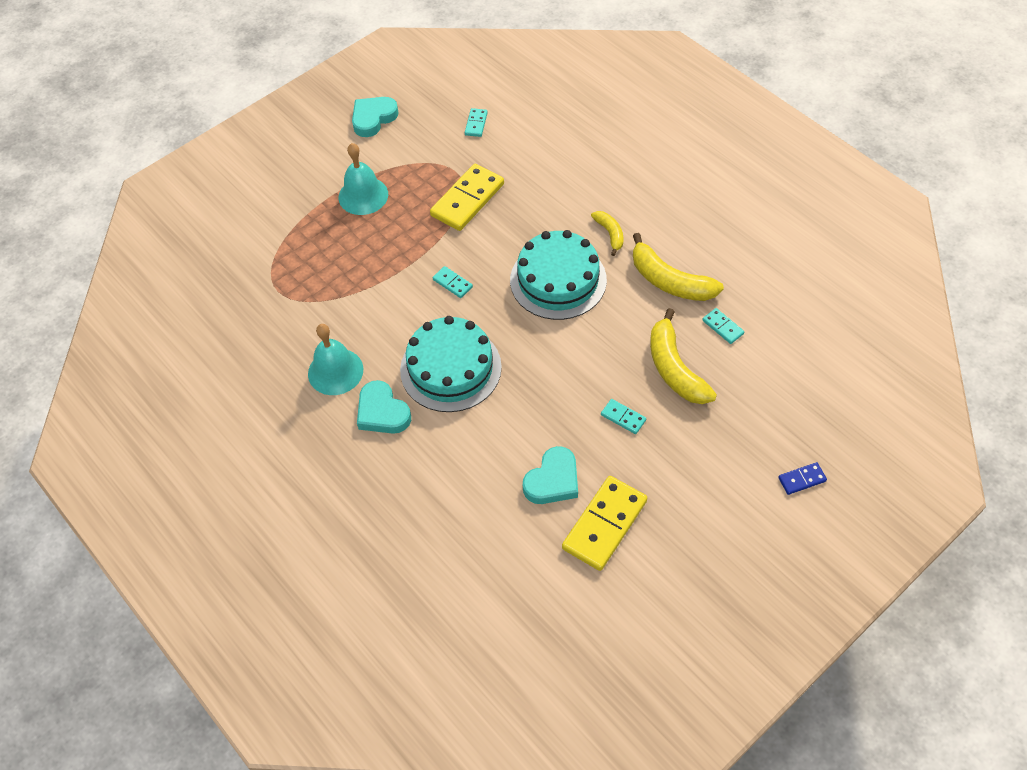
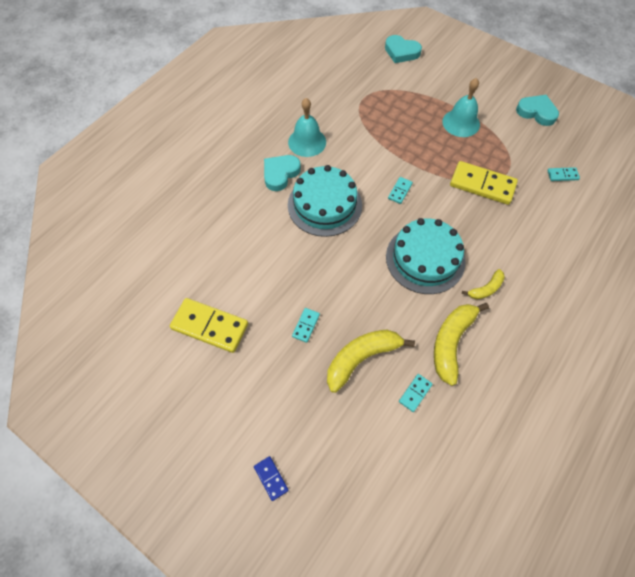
camera: 75 degrees right, 5 degrees up
turquoise heart [523,446,578,504] -> turquoise heart moved to [385,35,422,63]

